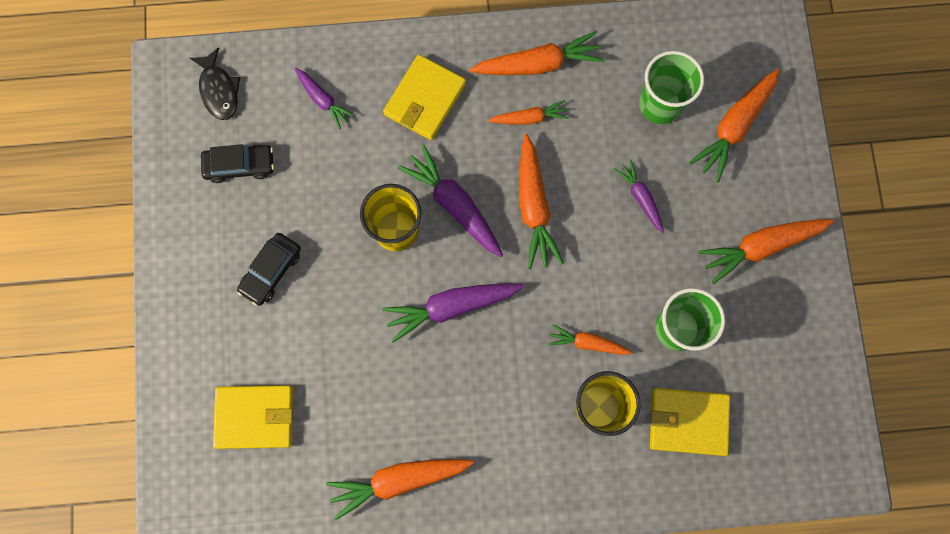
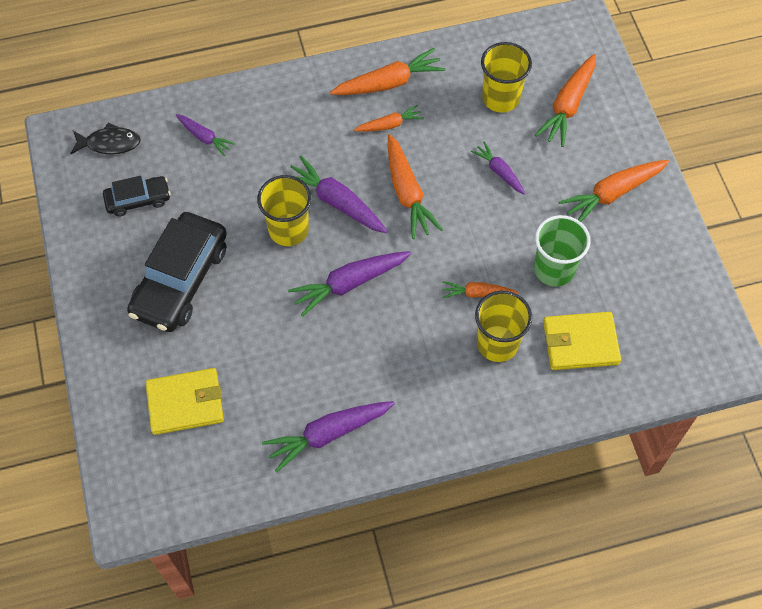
camera: 10 degrees left, 15 degrees down
black fish [190,47,240,120] -> black fish turned 60 degrees counterclockwise [70,122,141,154]
black car [237,233,301,306] -> black car [127,212,227,332], size x1.88
orange carrot [326,459,474,520] -> purple carrot [262,401,395,473]
yellow wallet [383,54,466,140] -> none
green cup [639,51,704,124] -> yellow cup [481,42,532,112]

